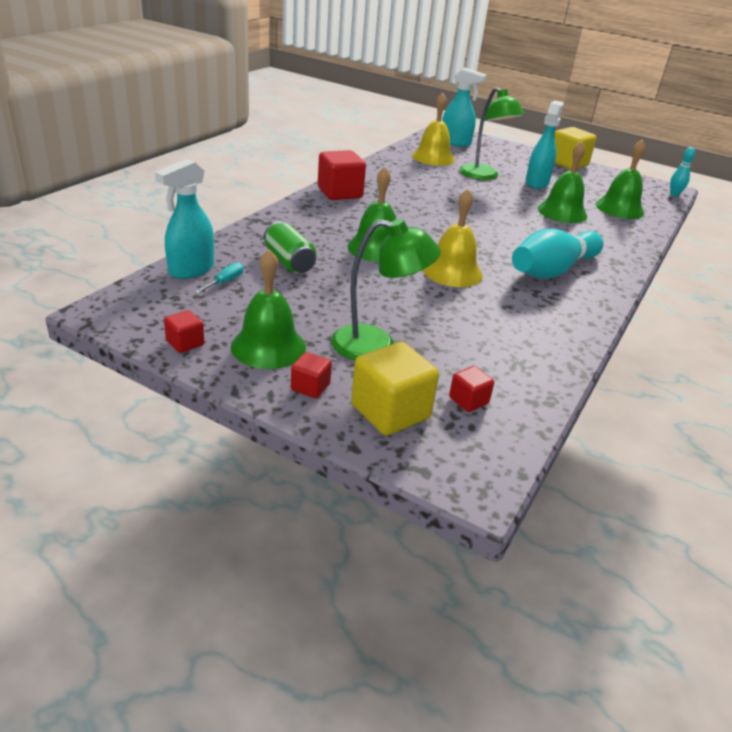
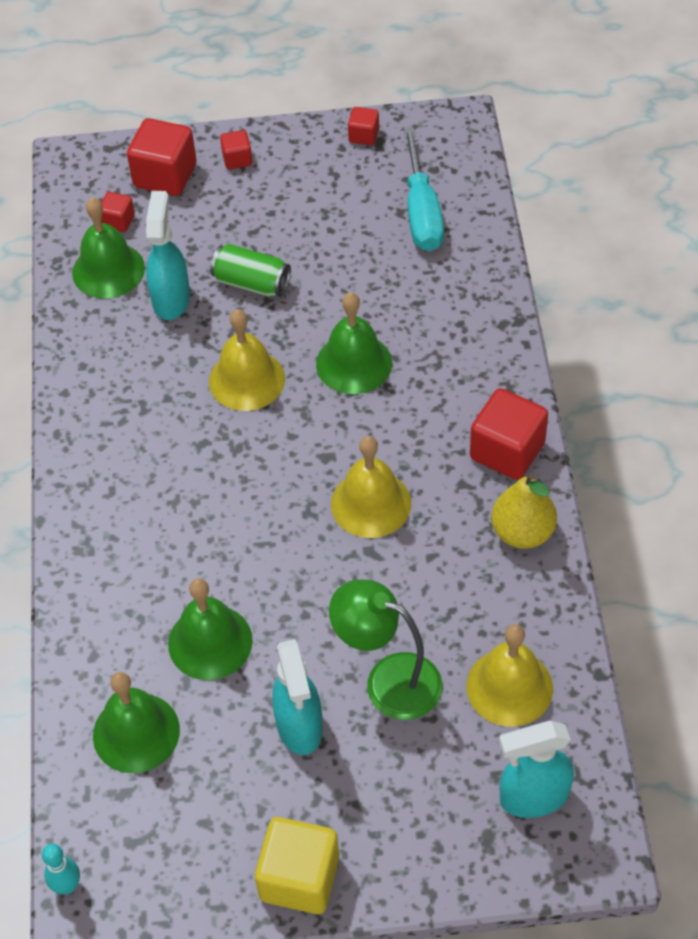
camera: 150 degrees right, 20 degrees up
turquoise spray bottle [155,159,214,279] -> turquoise spray bottle moved to [146,191,190,320]
turquoise screwdriver [195,262,243,294] -> turquoise screwdriver [404,127,444,251], size x2.21
green bell [231,249,306,369] -> green bell moved to [72,198,145,298]
green can [264,222,316,273] -> green can moved to [211,244,291,297]
green lamp [331,219,441,360] -> none
yellow cube [351,342,439,435] -> red cube [127,118,196,196]
turquoise bowling pin [512,228,604,279] -> none
none -> yellow bell [331,436,411,538]
none -> yellow pear [491,473,557,549]

